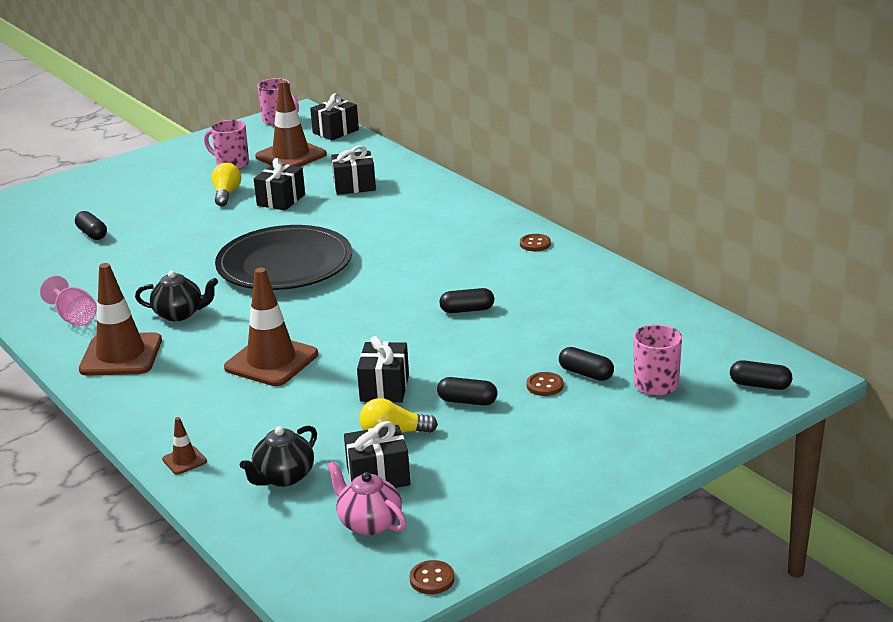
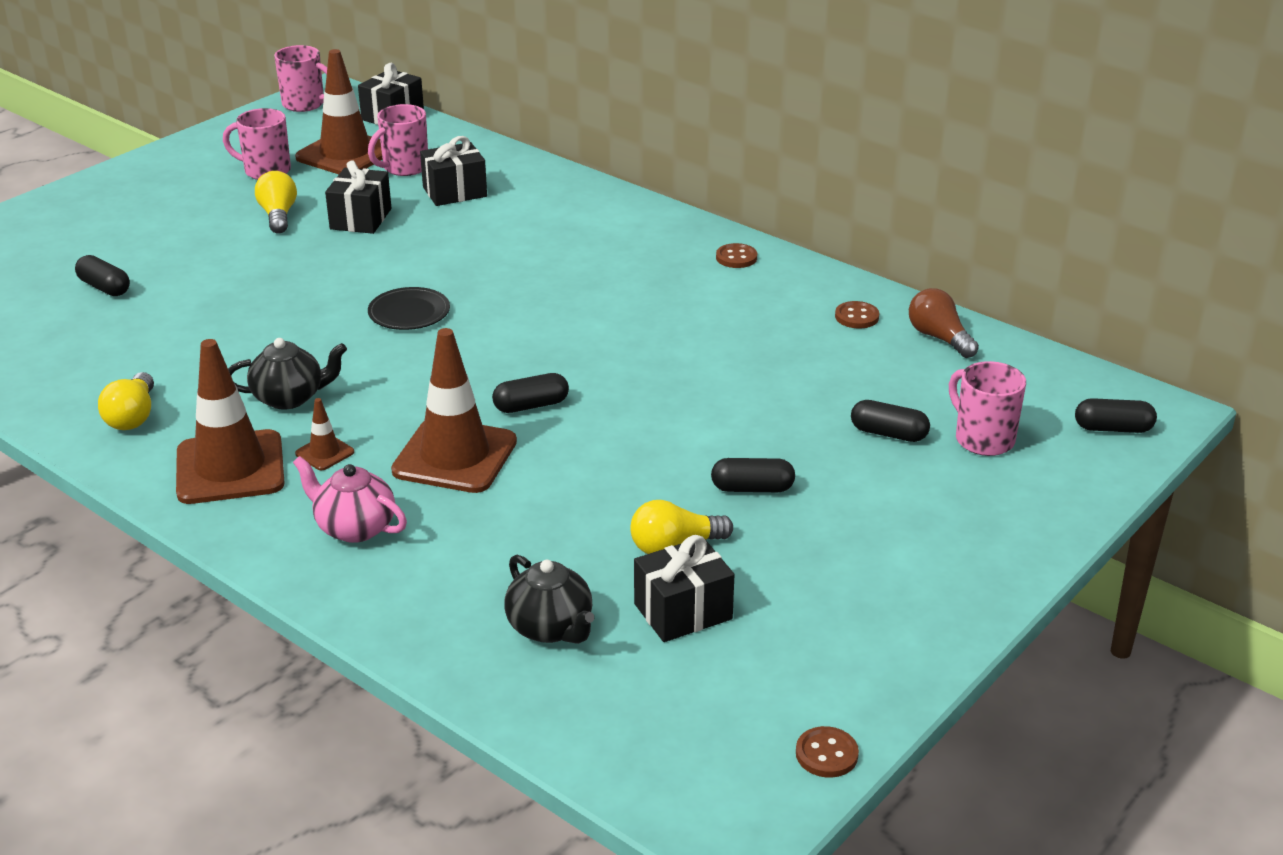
camera: 15 degrees left, 5 degrees up
pink goblet [40,276,97,326] -> yellow light bulb [98,372,154,430]
brown traffic cone [162,417,207,475] -> brown traffic cone moved to [295,398,354,470]
black plate [215,225,352,290] -> black plate [368,287,450,330], size x0.43
black teapot [240,425,317,487] -> black teapot turned 60 degrees counterclockwise [504,555,594,644]
pink teapot [327,461,407,535] -> pink teapot moved to [293,456,407,543]
black gift [357,336,409,402] -> none
black capsule [440,288,494,313] -> black capsule moved to [492,373,569,413]
brown button [526,372,564,396] -> brown button moved to [835,301,879,328]
none -> pink mug [368,104,428,176]
none -> brown light bulb [909,288,979,358]

